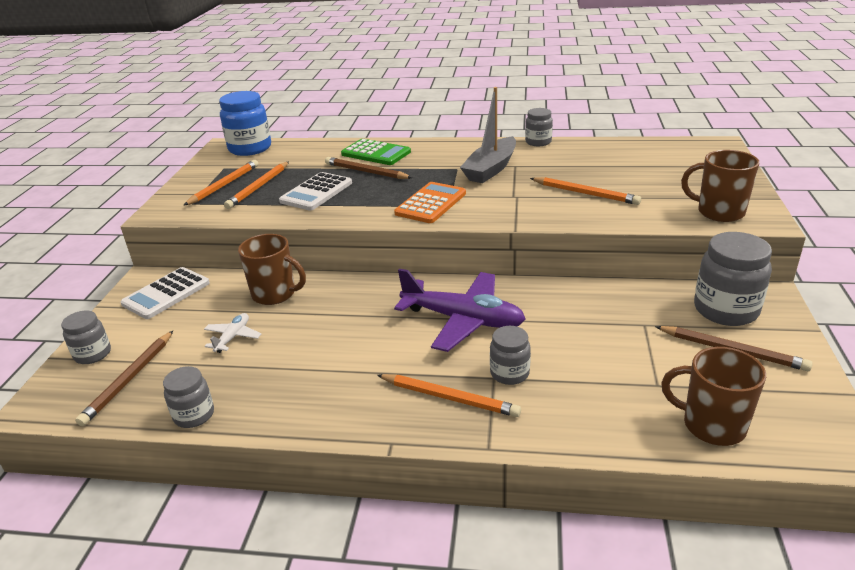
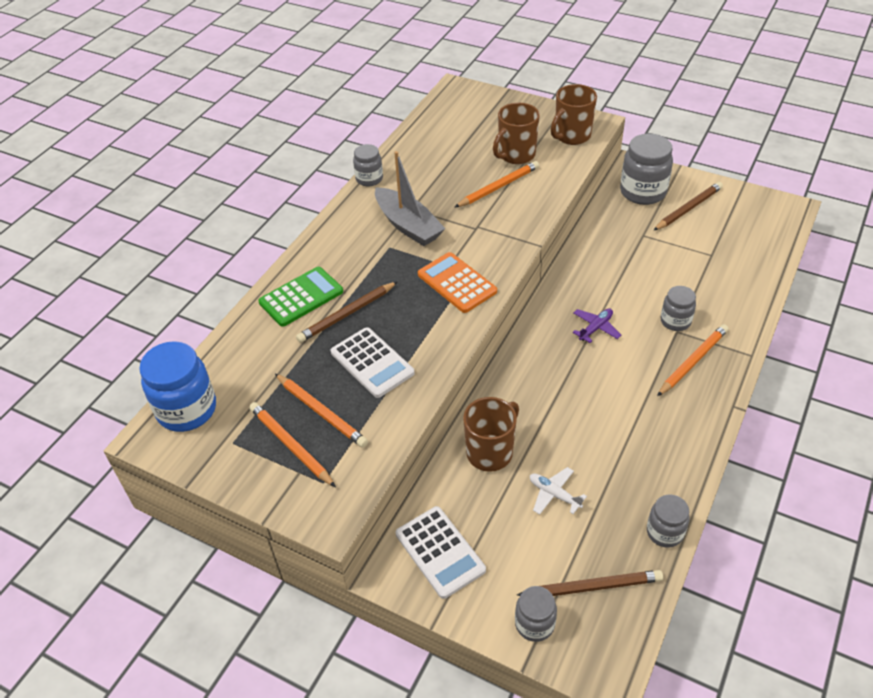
camera: 70 degrees left, 15 degrees up
brown pencil [75,331,173,426] -> brown pencil turned 45 degrees counterclockwise [517,570,663,596]
purple plane [394,269,525,352] -> purple plane [572,308,621,343], size x0.46
brown mug [661,347,766,446] -> brown mug moved to [493,103,540,164]

